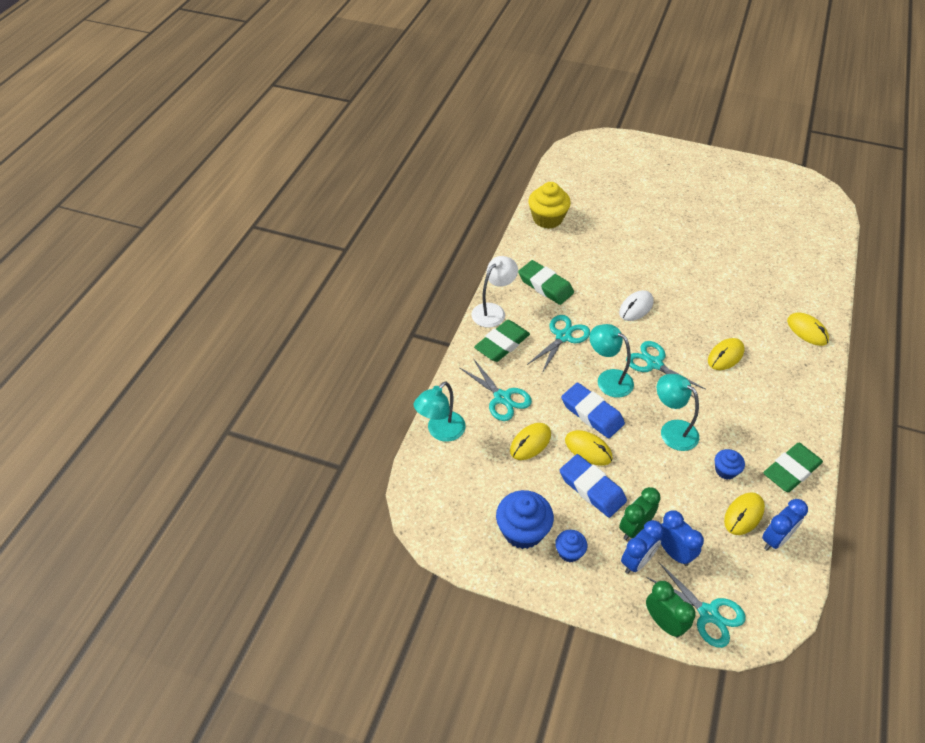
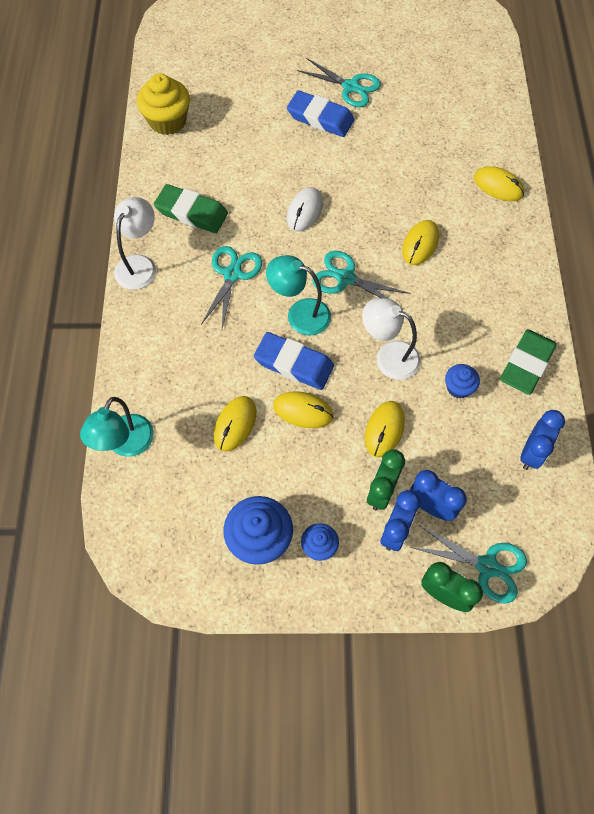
camera: 20 degrees left, 15 degrees up
turquoise scissors [459,358,532,421] -> turquoise scissors moved to [297,58,381,107]
green eraser [474,320,530,362] -> none
blue eraser [560,454,627,518] -> blue eraser moved to [287,90,355,137]
turquoise lamp [657,374,699,451] -> white lamp [362,298,421,380]
yellow mouse [724,492,765,535] -> yellow mouse moved to [365,401,405,457]

